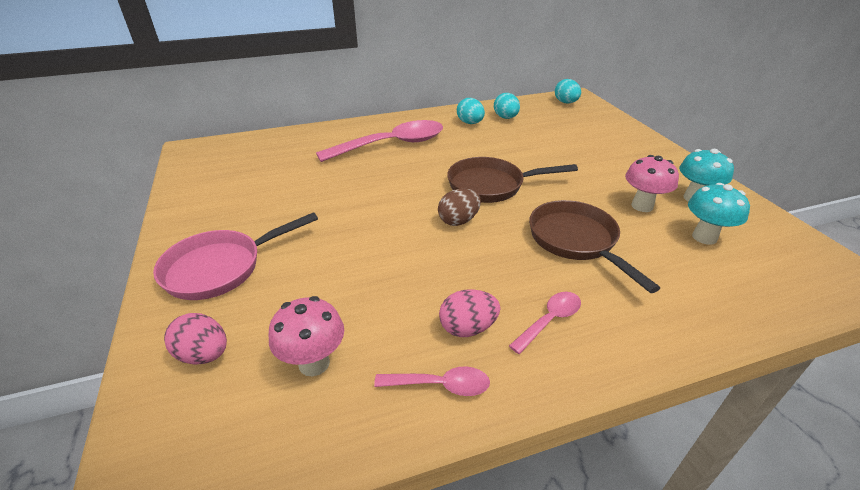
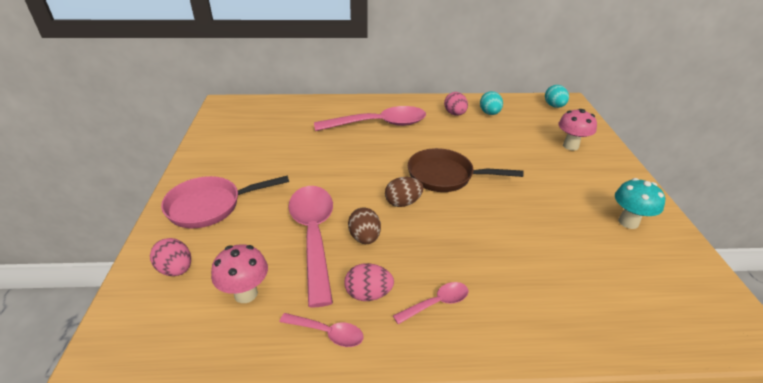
camera: 15 degrees right, 0 degrees up
turquoise egg [457,98,485,124] -> pink egg [444,92,468,116]
brown pan [529,200,660,293] -> none
pink mushroom [625,155,679,212] -> pink mushroom moved to [559,109,597,151]
turquoise mushroom [688,183,750,245] -> none
none -> pink spoon [288,186,333,307]
none -> brown egg [348,208,381,244]

